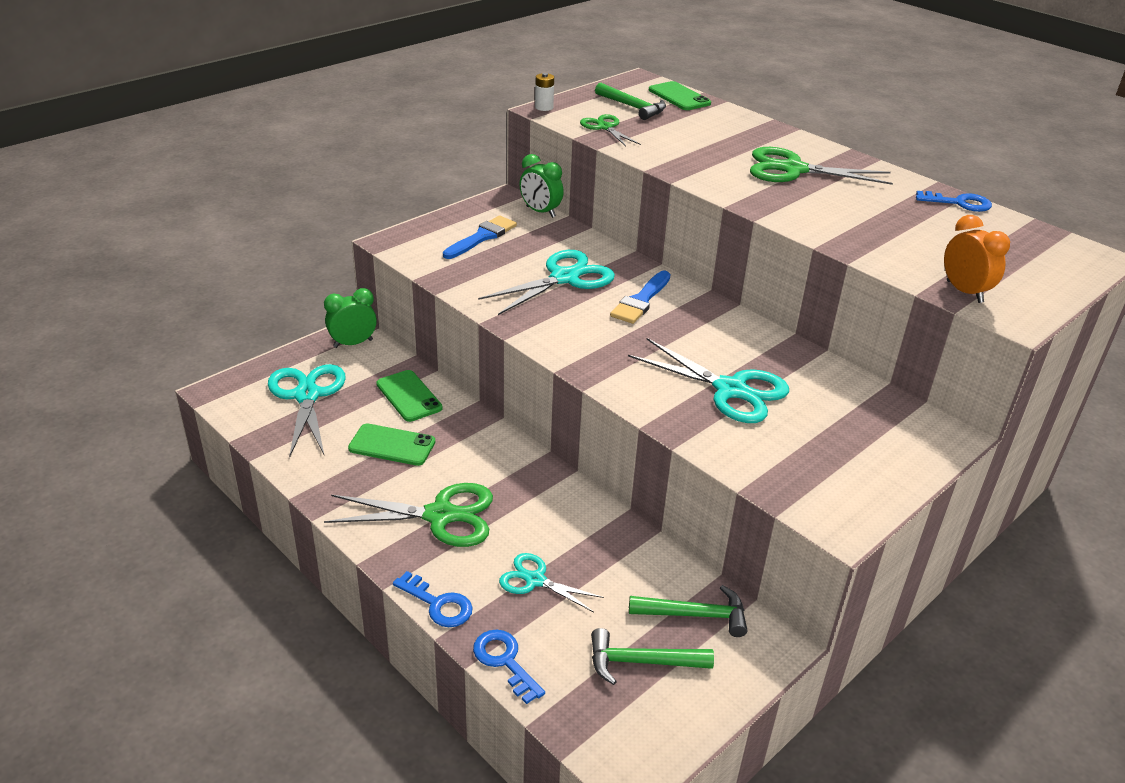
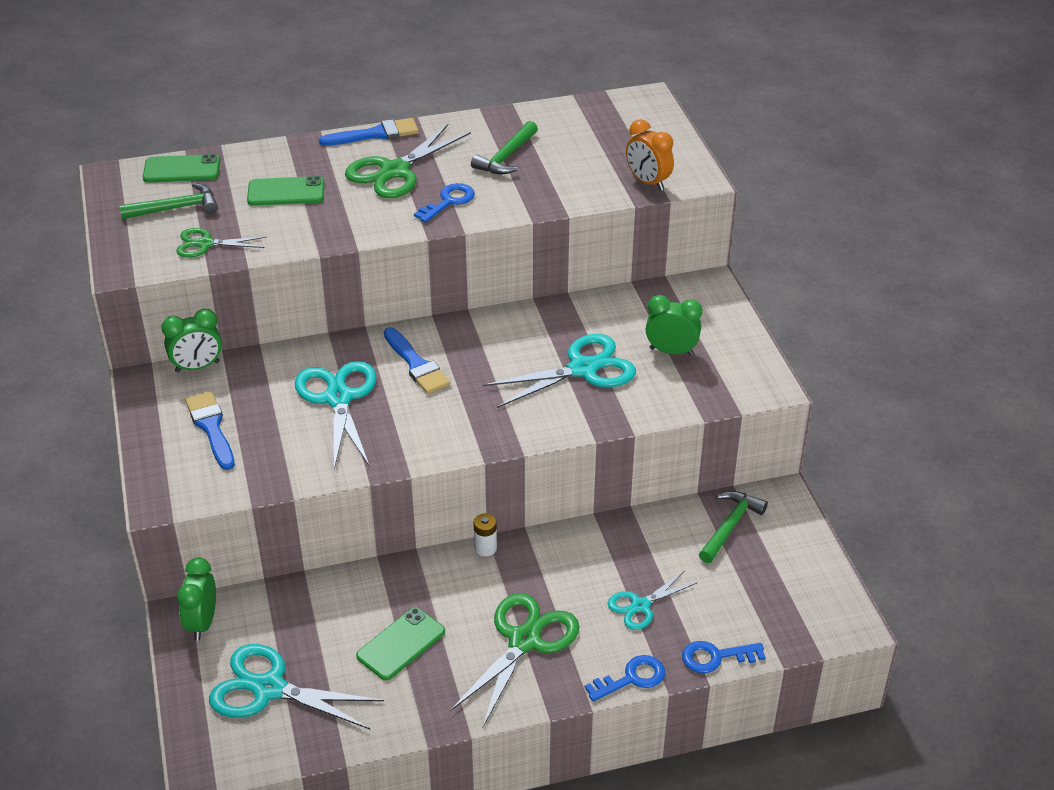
camera: 60 degrees left, 5 degrees up
green phone [376,370,443,422] -> green phone moved to [247,176,324,206]
white battery [535,73,554,111] -> white battery moved to [474,513,497,556]
green hammer [591,628,714,685] -> green hammer moved to [471,121,538,174]
blue key [916,191,992,212] -> blue key moved to [414,183,475,223]
orange clock [944,215,1010,303] -> orange clock turned 135 degrees counterclockwise [626,119,674,191]
none -> blue brush [319,118,419,146]
none -> green clock [646,295,702,356]

